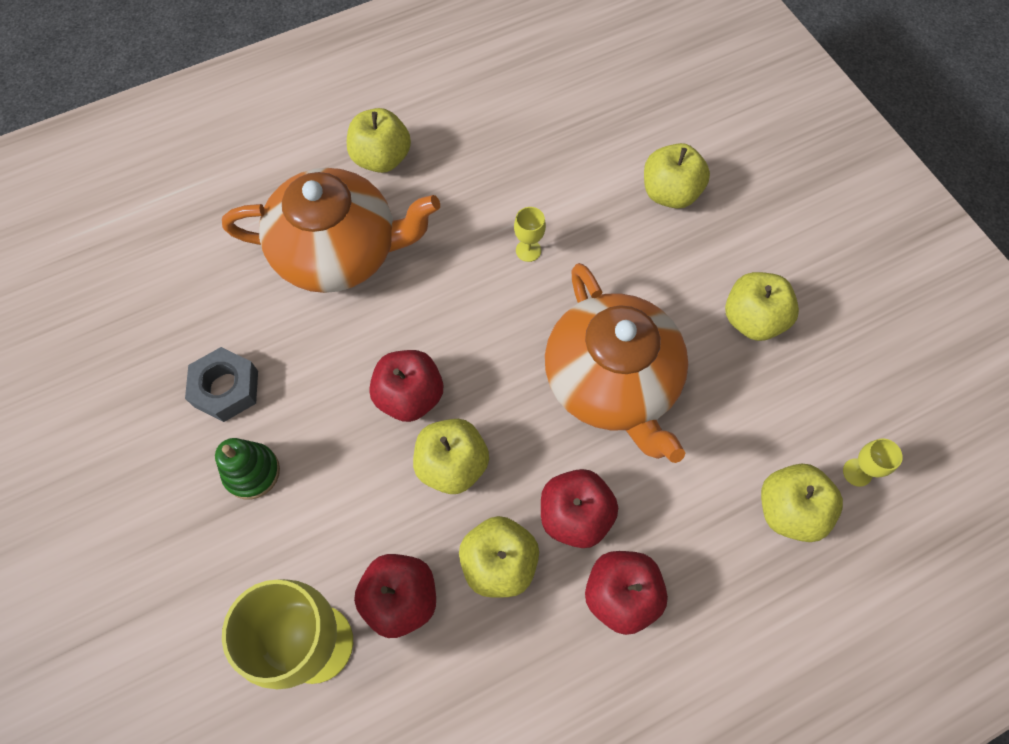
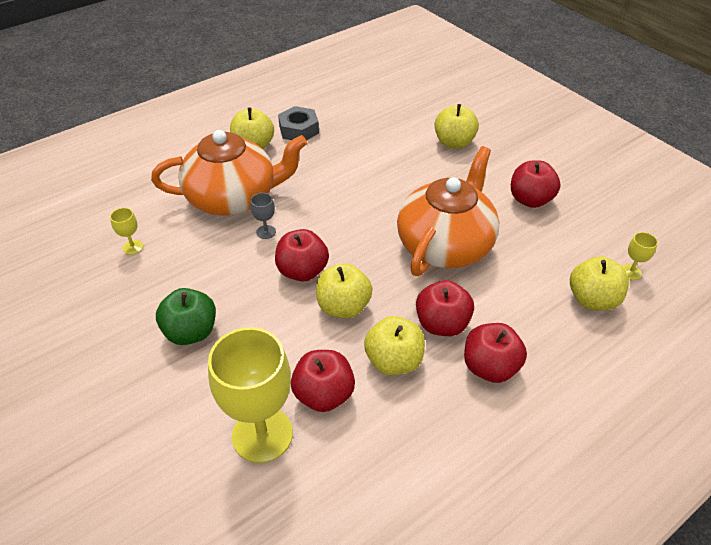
camera: 10 degrees left, 20 degrees down
grey nut [185,347,258,422] -> grey nut moved to [278,106,319,140]
green stacking toy [215,438,280,499] -> green apple [156,288,216,345]
yellow goblet [514,207,546,262] -> yellow goblet moved to [110,208,143,255]
orange teapot [545,263,688,463] -> orange teapot turned 120 degrees counterclockwise [397,146,499,276]
yellow apple [725,272,799,341] -> red apple [511,160,560,208]
none -> grey goblet [251,193,276,239]

